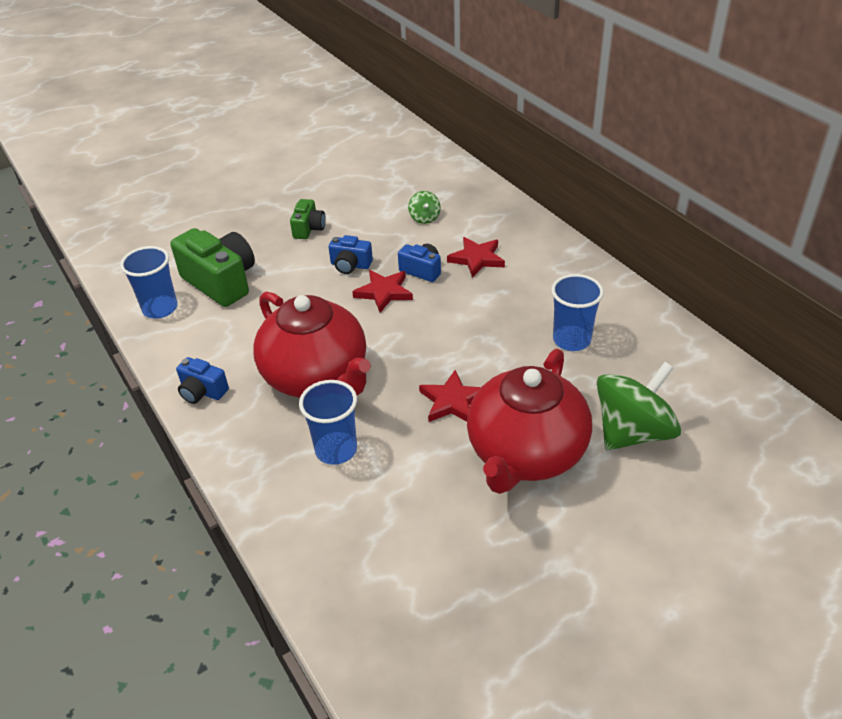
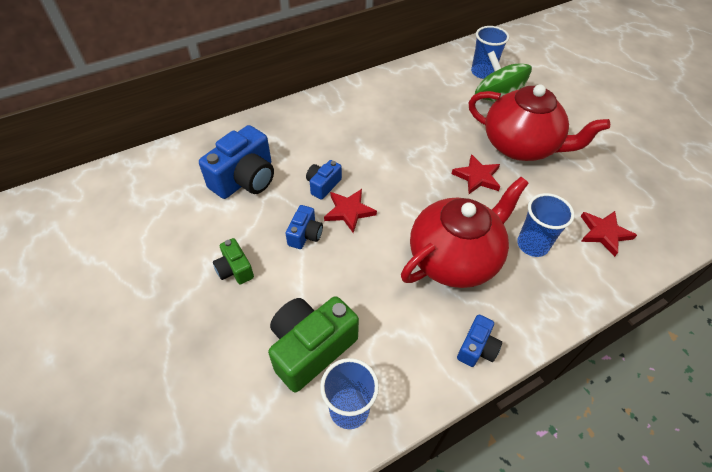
camera: 90 degrees left, 10 degrees up
green camera [290,199,326,239] -> green camera turned 135 degrees counterclockwise [213,238,254,284]
green spinning top [408,191,441,224] -> blue camera [199,125,274,199]
red star [447,237,505,278] -> red star moved to [581,211,637,257]
blue cup [551,274,604,351] -> blue cup moved to [471,26,509,79]

